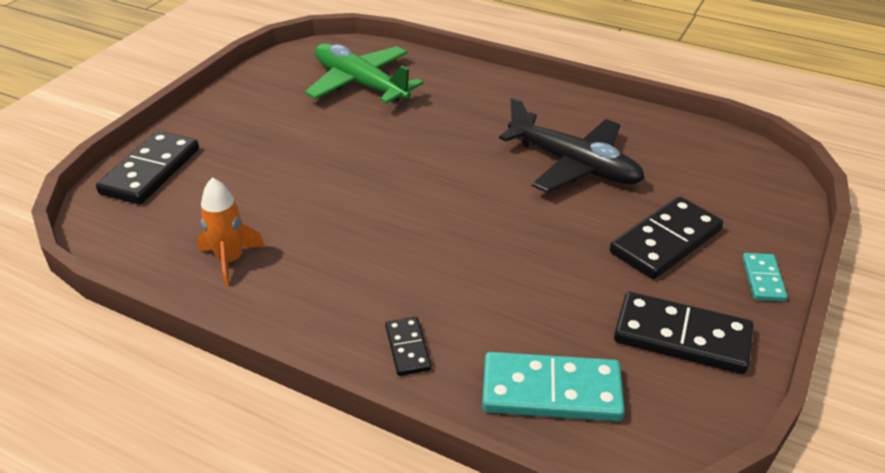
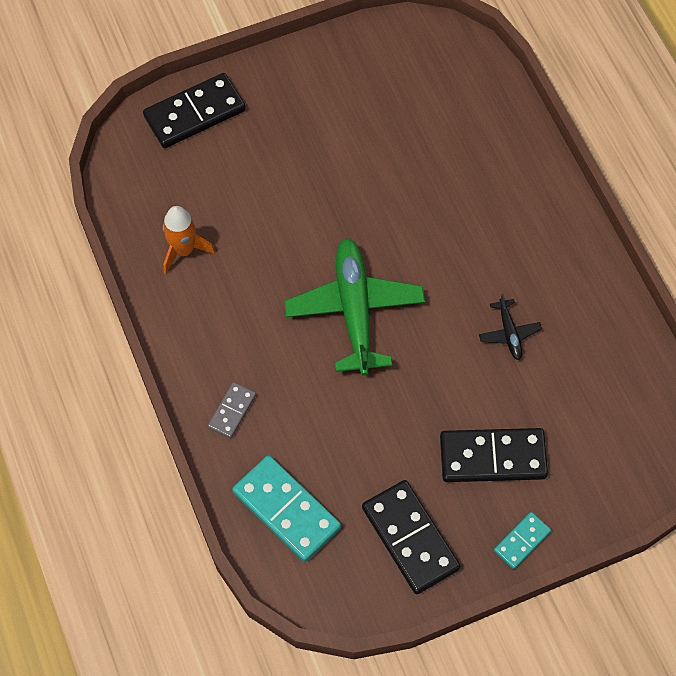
camera: 40 degrees right, 25 degrees up
green plane [305,43,423,104] -> green plane moved to [284,238,425,376]
black domino [385,317,432,376] -> grey domino [208,382,256,439]
black plane [499,97,645,193] -> black plane [479,293,542,360], size x0.45

